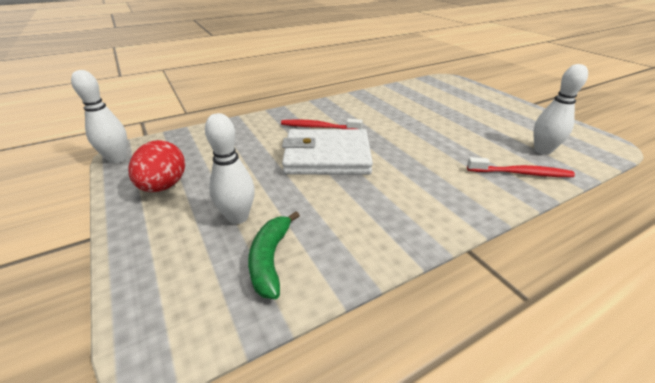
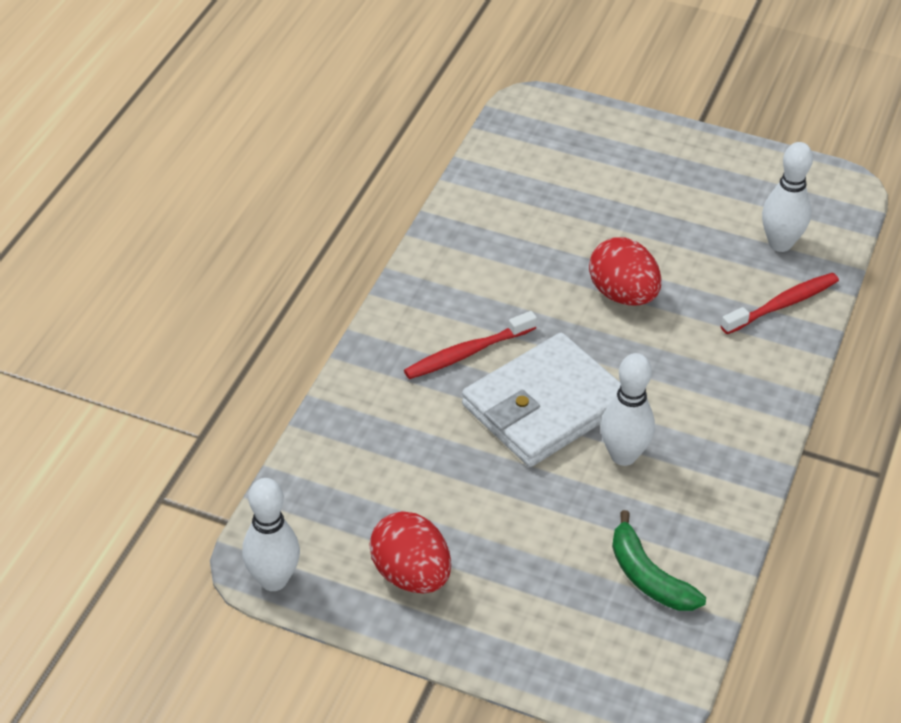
camera: 40 degrees left, 10 degrees up
white bowling pin [205,113,255,224] -> white bowling pin moved to [601,353,655,466]
none -> red egg [589,237,661,305]

